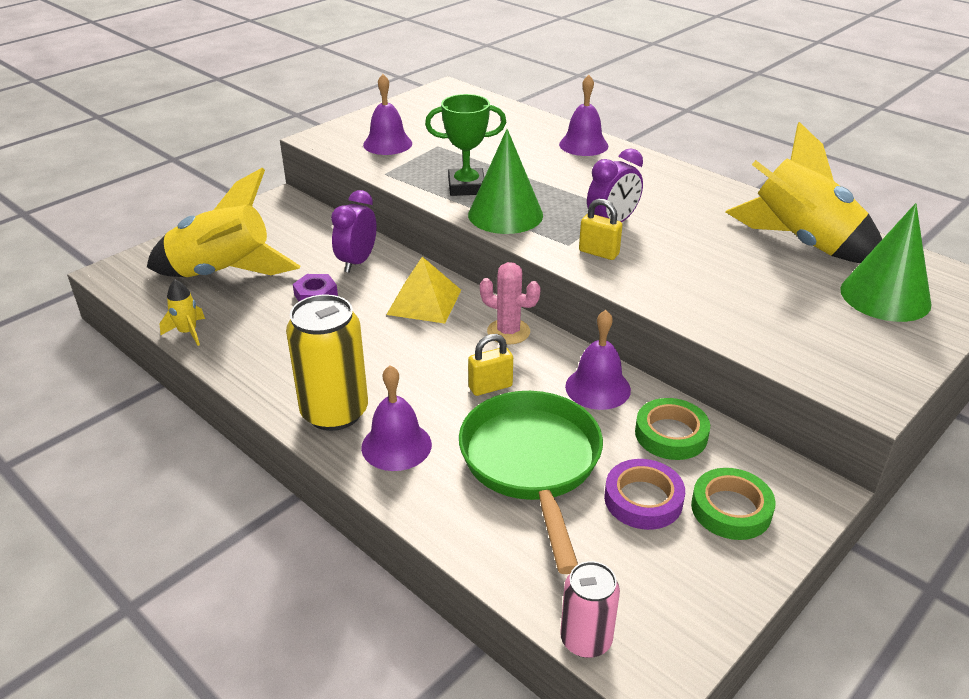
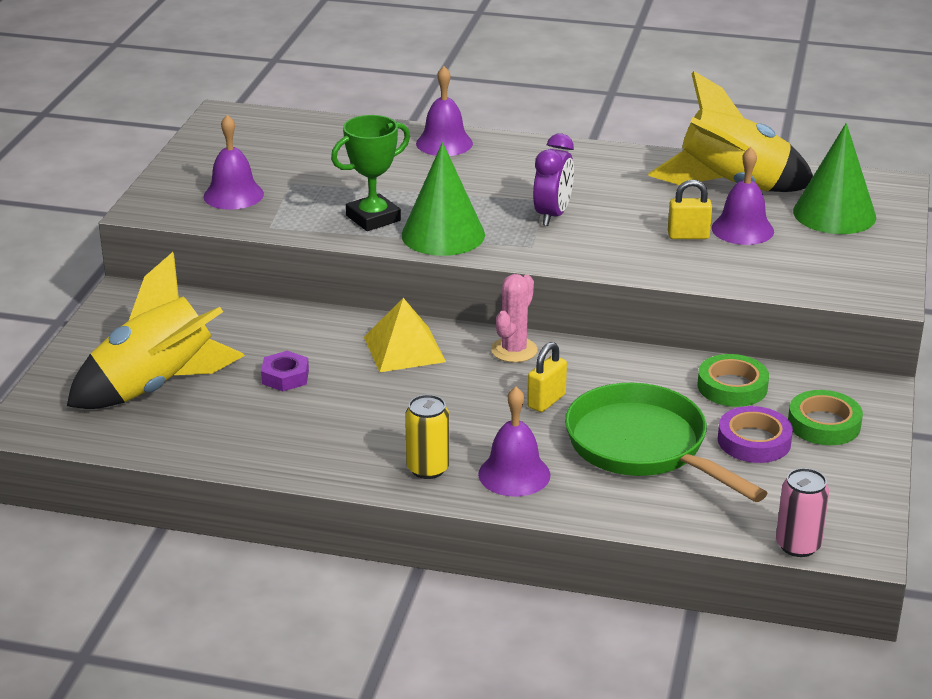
camera: 30 degrees left, 5 degrees down
yellow rocket [160,280,205,346] -> none
yellow can [286,294,368,431] -> yellow can [405,395,450,479], size x0.59
purple clock [331,190,377,273] -> none
pink cactus [480,262,541,345] -> pink cactus turned 60 degrees counterclockwise [491,274,538,363]
purple bell [565,310,631,410] -> purple bell moved to [712,147,774,245]
yellow padlock [579,199,622,260] -> yellow padlock moved to [668,179,712,239]

